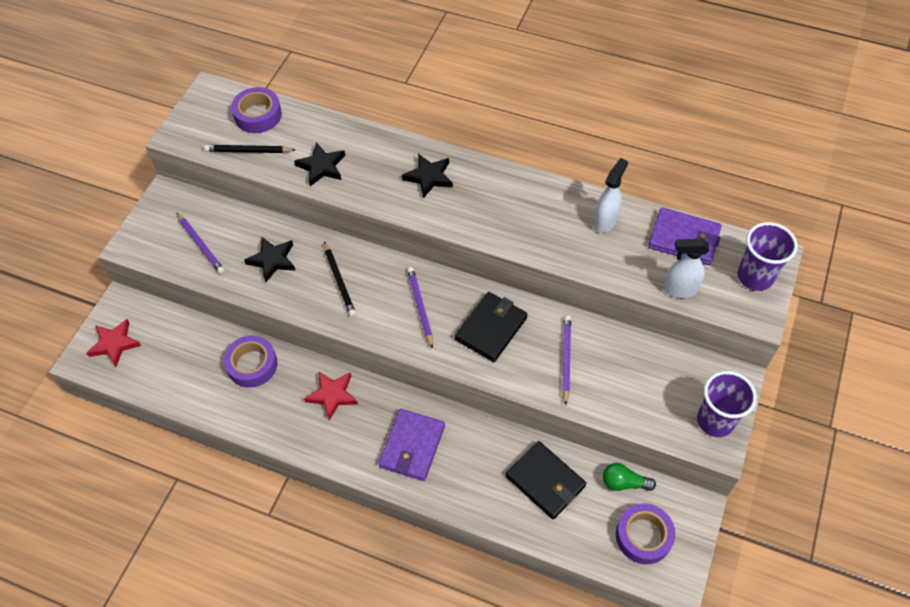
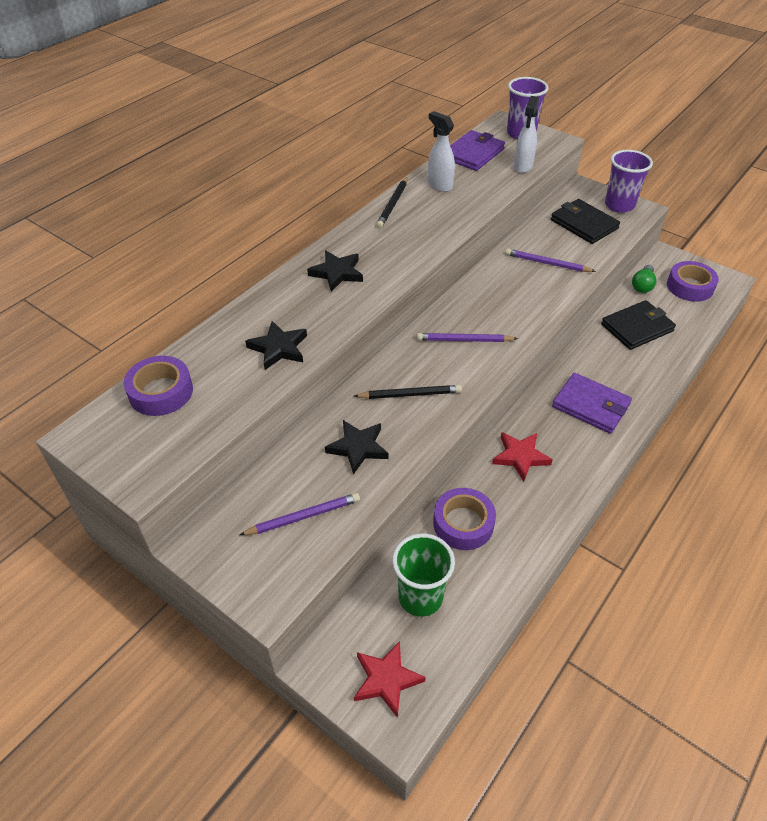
camera: 75 degrees left, 10 degrees down
black pencil [204,145,295,153] -> black pencil moved to [376,177,407,228]
black wallet [454,292,528,362] -> black wallet moved to [551,199,620,244]
none -> green cup [392,534,455,617]

